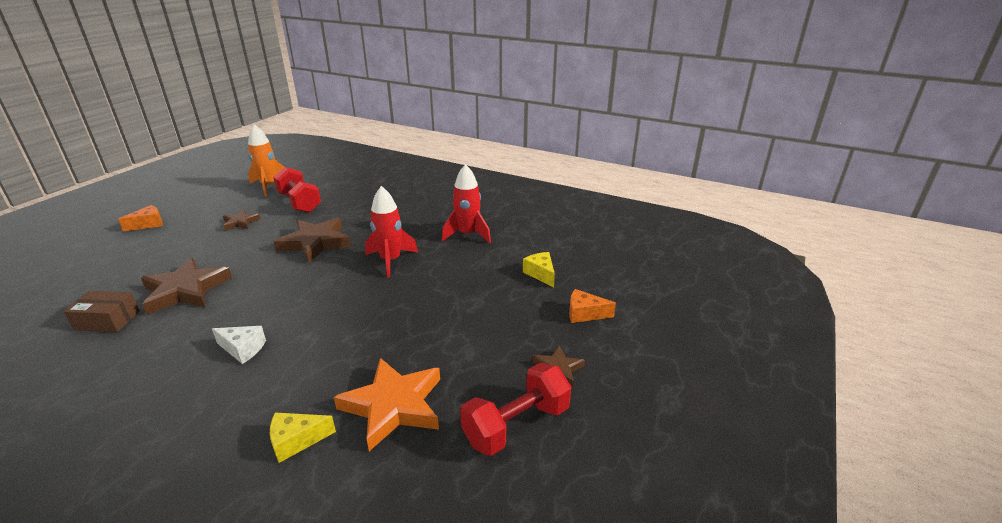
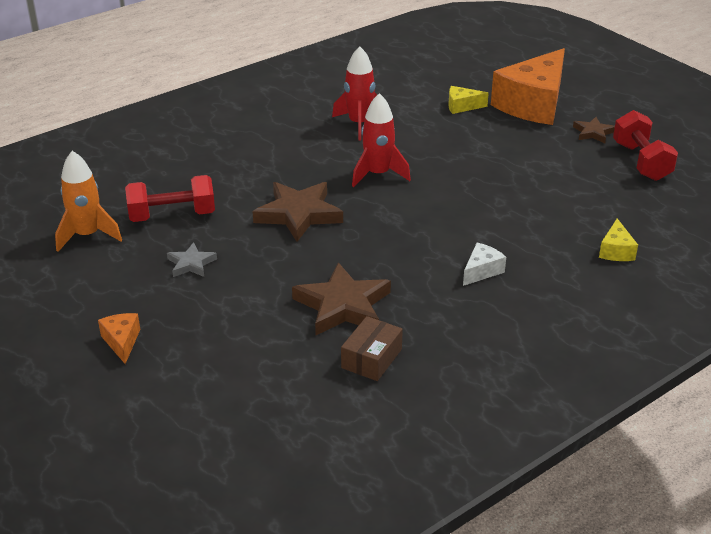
camera: 65 degrees left, 5 degrees up
brown star [223,209,260,230] -> grey star [167,242,217,277]
orange star [334,358,440,451] -> none
orange cheese [569,289,616,323] -> orange cheese [491,48,565,125], size x2.38

